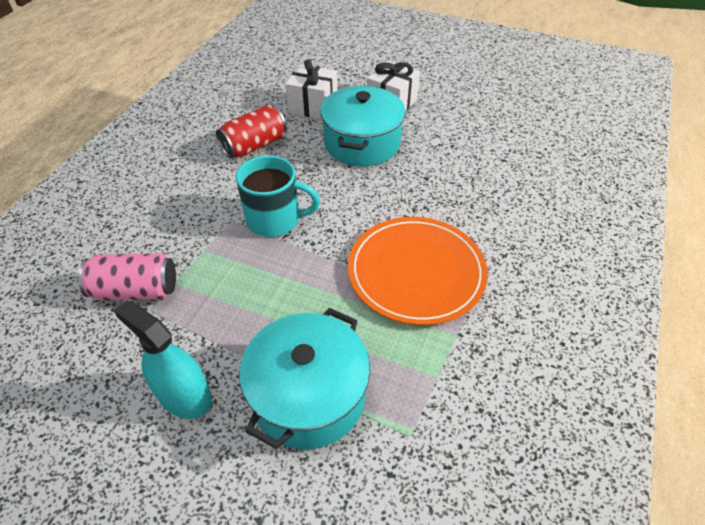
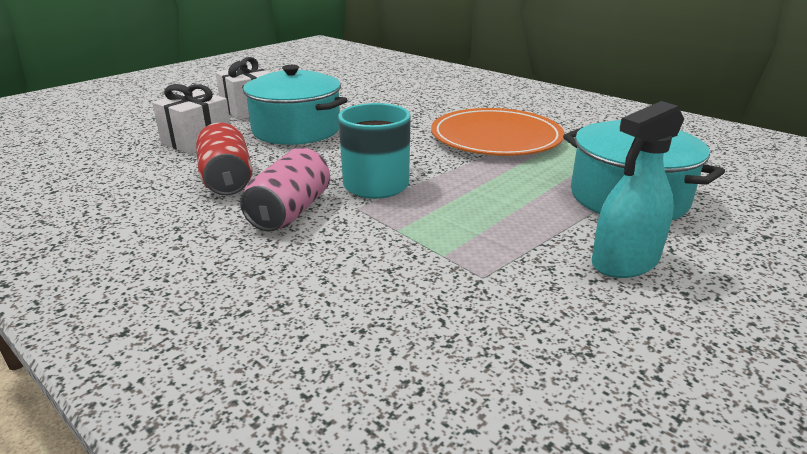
camera: 70 degrees left, 20 degrees down
pink can [78,254,176,301] -> pink can moved to [240,147,330,232]

